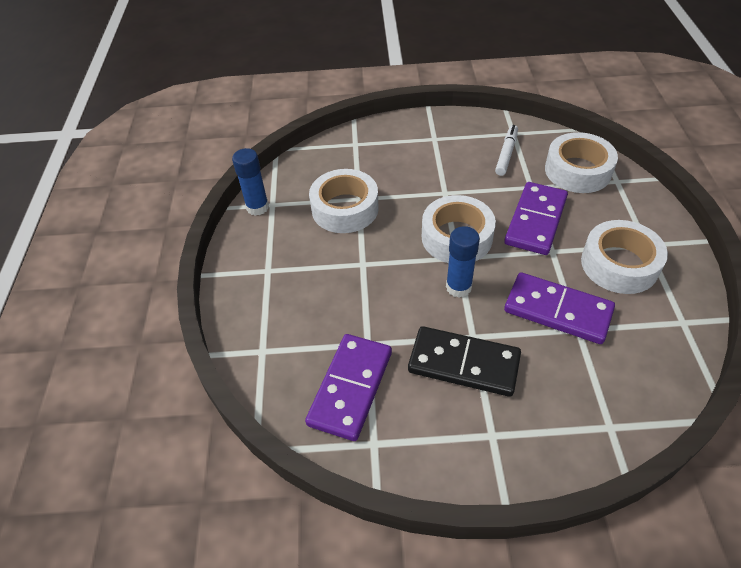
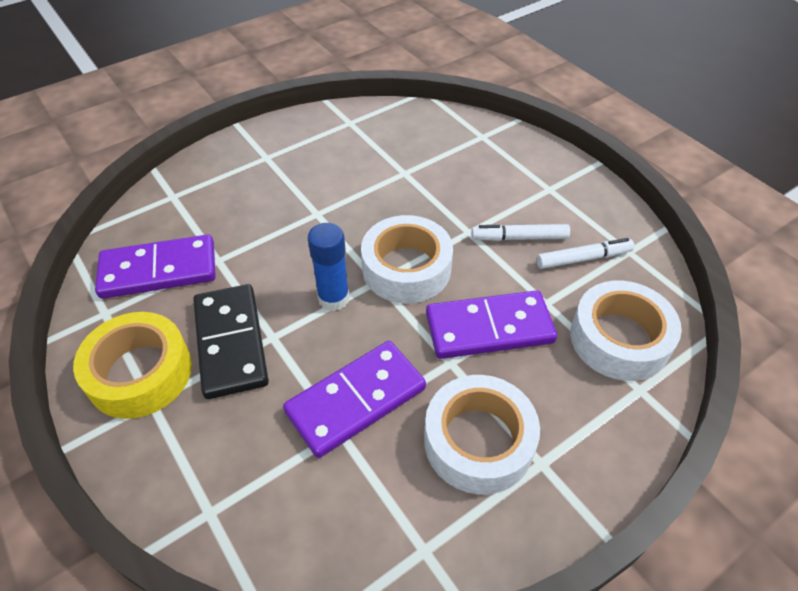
camera: 55 degrees right, 0 degrees up
blue glue stick [232,148,269,216] -> none
white tape [309,169,379,233] -> none
purple domino [504,272,615,344] -> purple domino turned 60 degrees clockwise [283,341,426,458]
none -> yellow tape [73,312,192,419]
none -> white marker [471,224,570,241]

